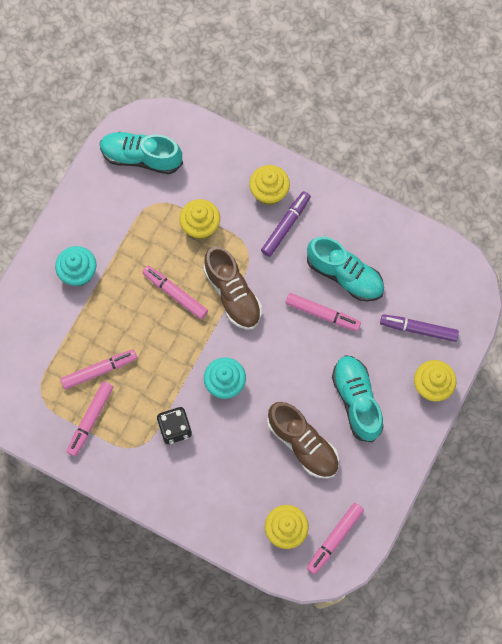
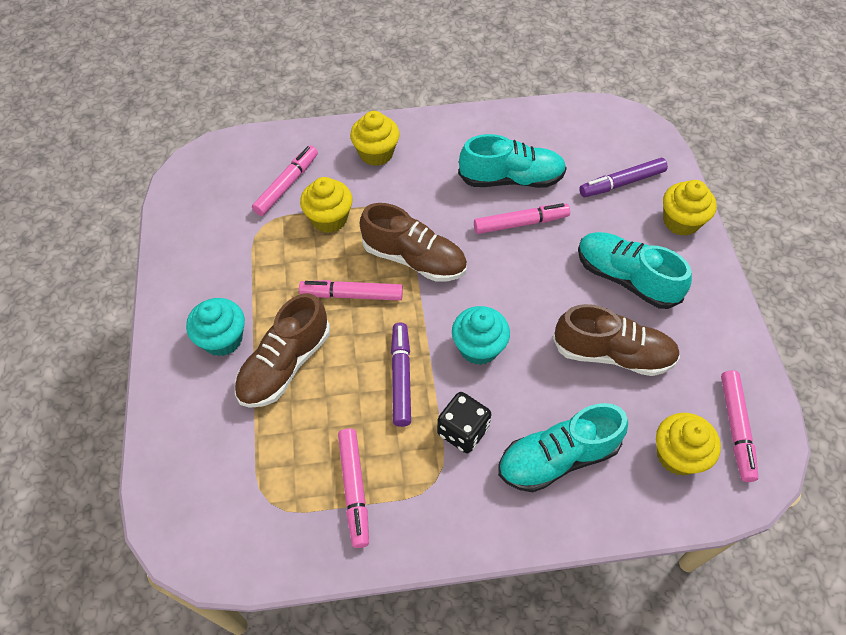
camera: 35 degrees left, 15 degrees down
pink marker [60,349,137,390] -> pink marker moved to [252,145,318,216]
turquoise shoe [100,132,183,174] -> turquoise shoe moved to [498,403,628,492]
purple marker [261,191,311,257] -> purple marker moved to [391,323,411,427]
none -> brown shoe [235,293,330,408]

